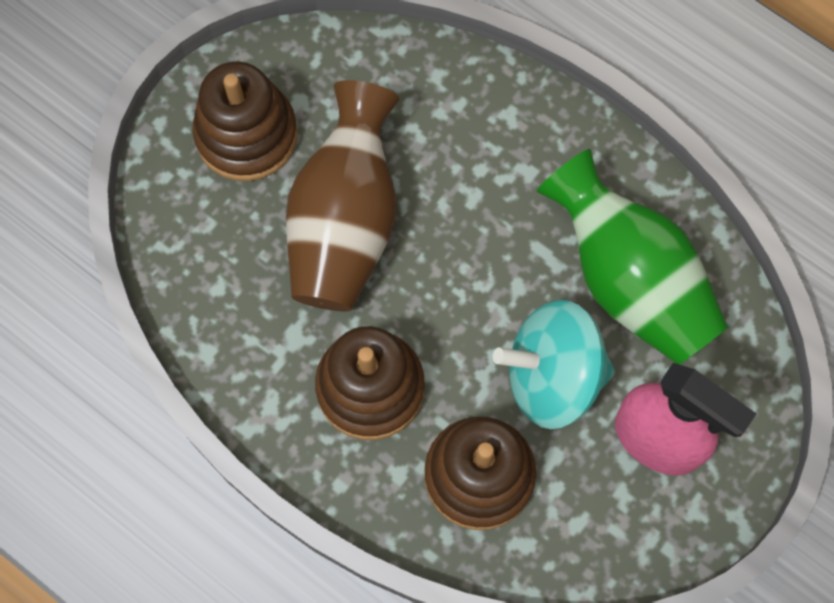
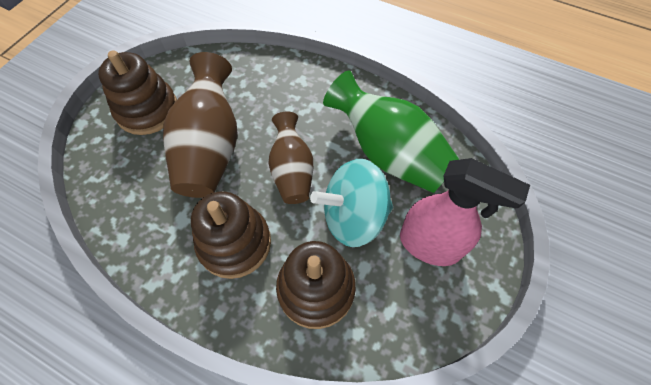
camera: 10 degrees left, 10 degrees down
none -> brown vase [268,112,313,204]

